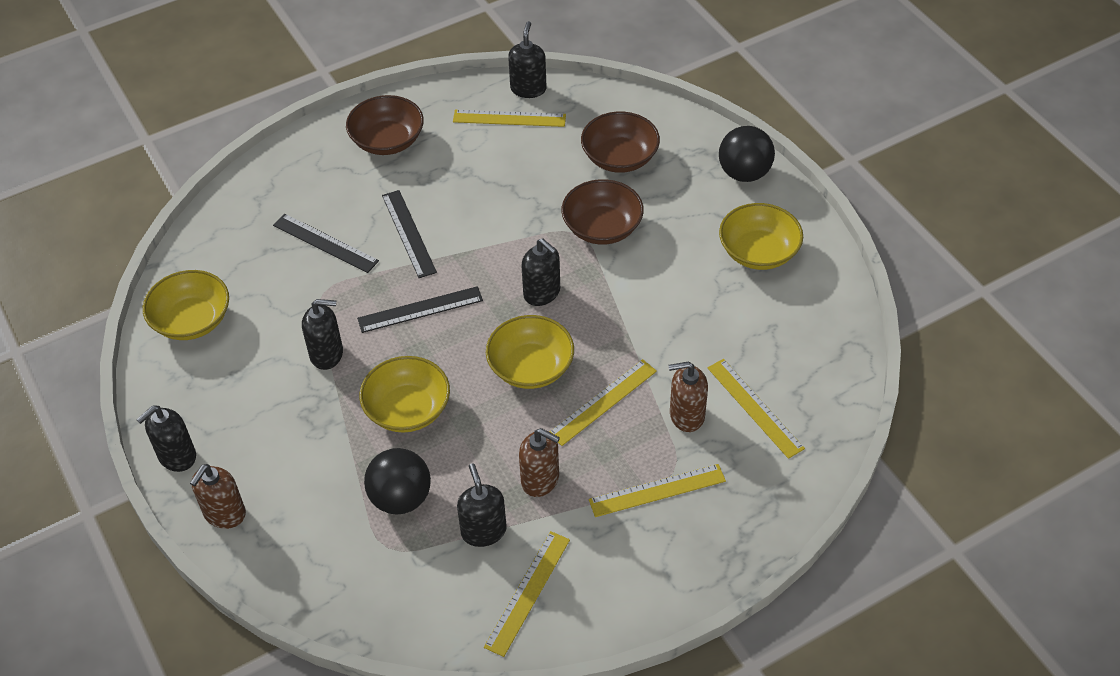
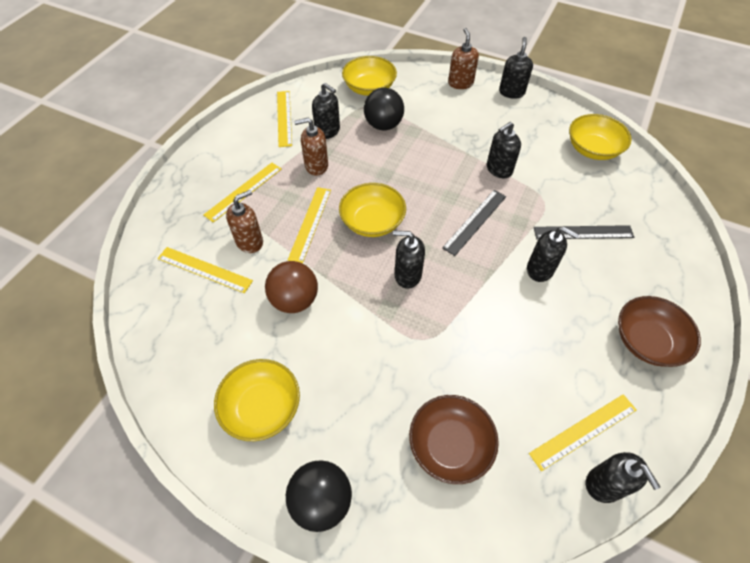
camera: 145 degrees right, 5 degrees up
yellow bowl [359,356,450,433] -> yellow bowl moved to [342,56,397,96]
black ruler [382,190,437,278] -> black soap dispenser [527,227,579,282]
brown bowl [561,179,644,245] -> none
none -> brown ball [265,261,318,313]

